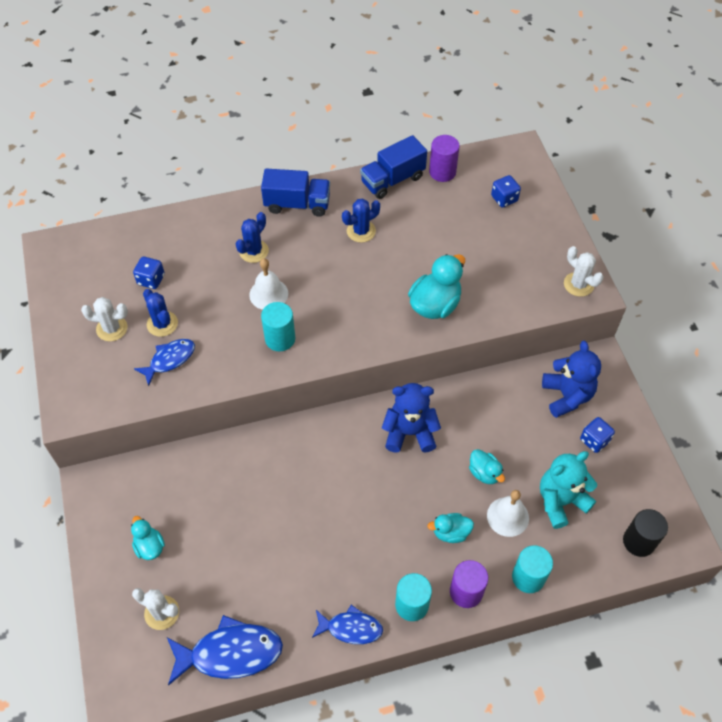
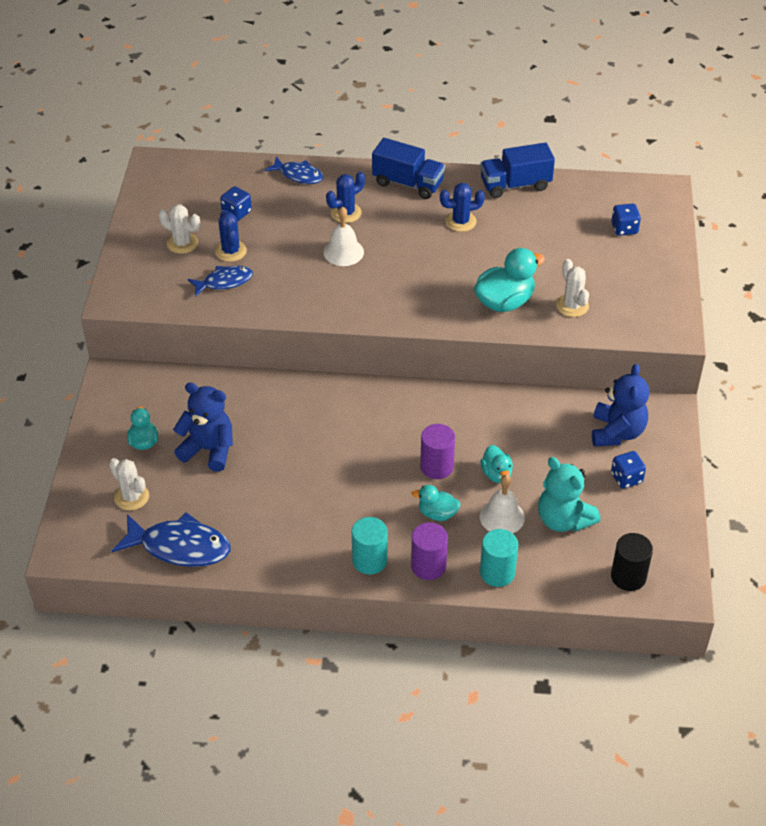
camera: 20 degrees right, 10 degrees down
turquoise cylinder [261,302,295,351] -> none
blue fish [312,605,383,644] -> blue fish moved to [264,156,324,184]
blue teddy bear [382,383,441,453] -> blue teddy bear moved to [173,382,233,472]
purple cylinder [429,135,460,182] -> purple cylinder moved to [420,424,455,479]
turquoise teddy bear [540,451,597,529] -> turquoise teddy bear turned 120 degrees counterclockwise [538,457,601,532]
white cactus [564,246,604,297] -> white cactus moved to [556,259,589,317]

